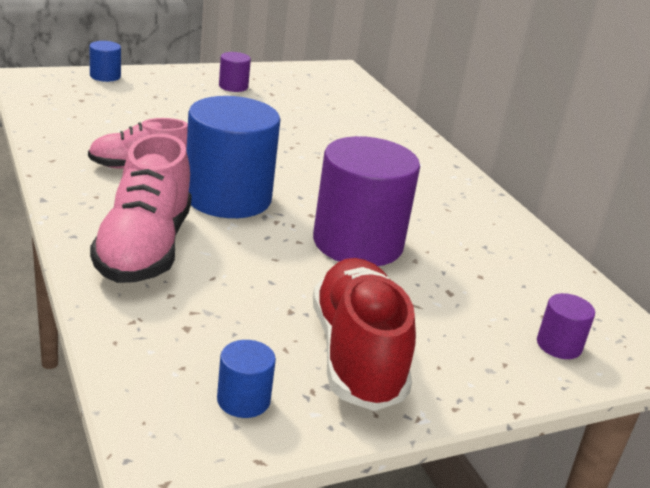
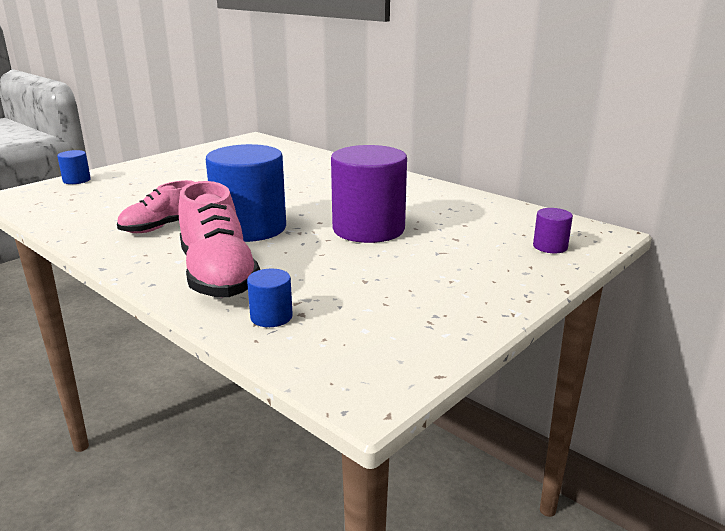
camera: 20 degrees left, 5 degrees down
blue cylinder [217,340,276,418] -> blue cylinder moved to [247,269,293,327]
purple cylinder [219,52,251,92] -> none
red shoe [313,258,416,411] -> none

